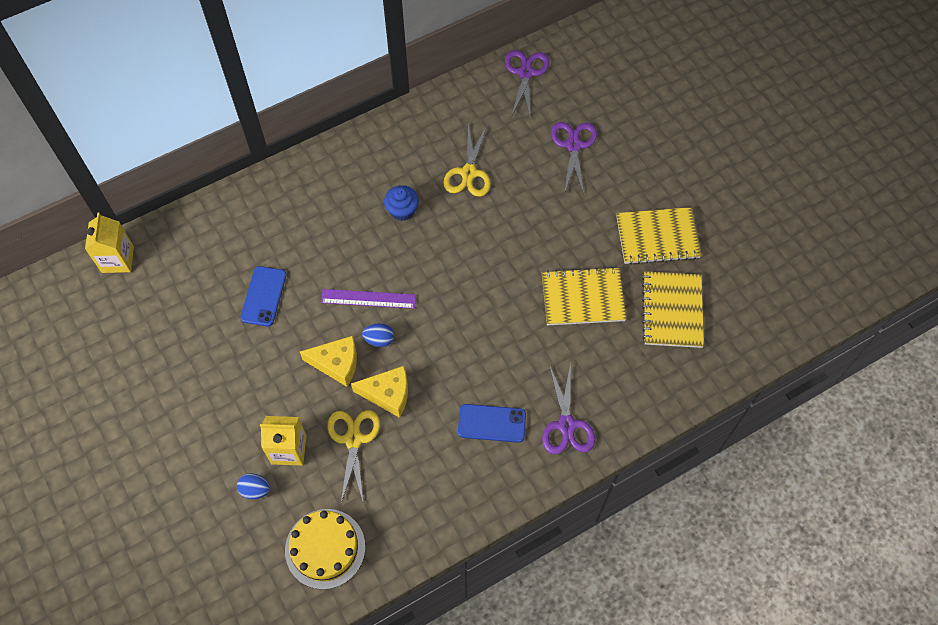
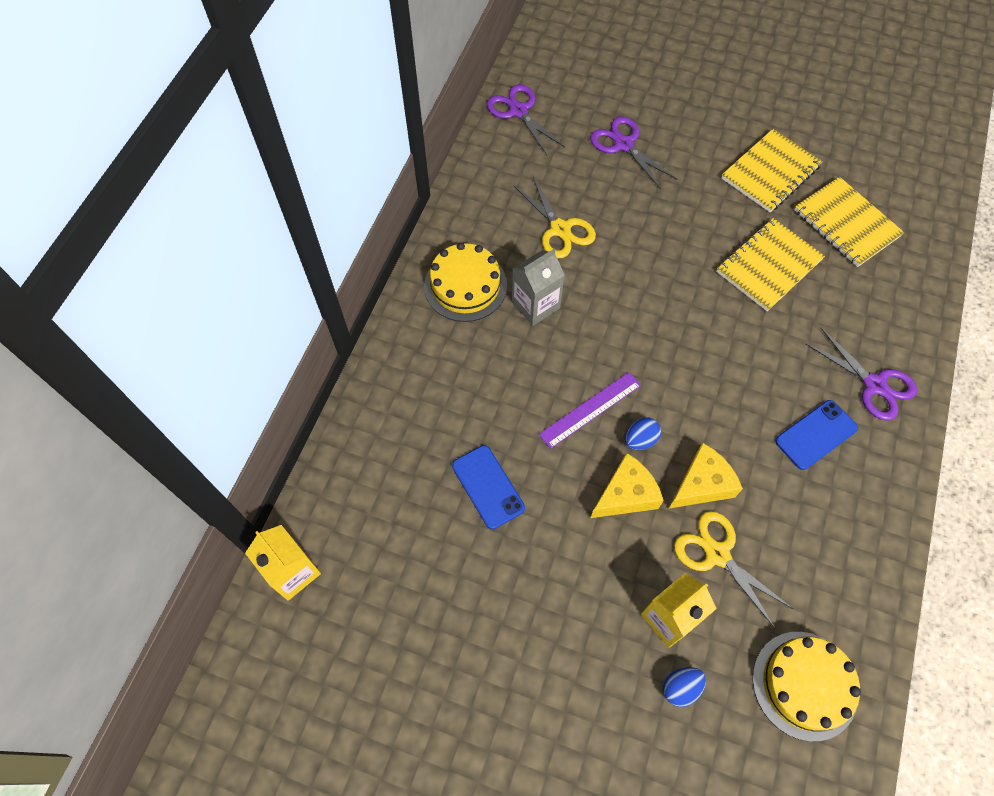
camera: 40 degrees left, 0 degrees up
blue cupcake [384,185,419,221] -> grey carton [512,249,565,326]
none -> yellow cake [424,243,507,322]

